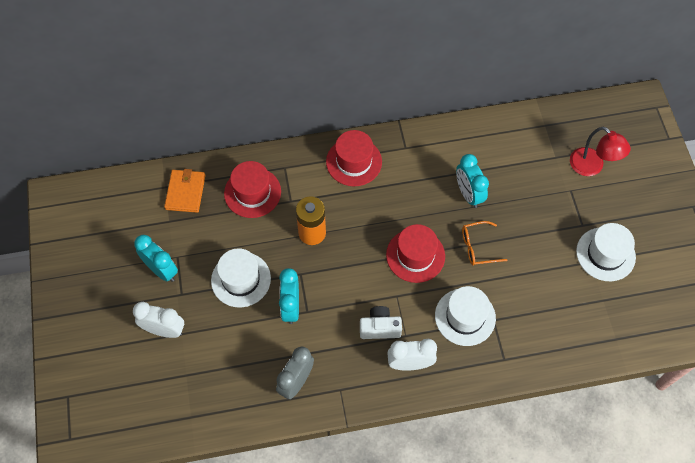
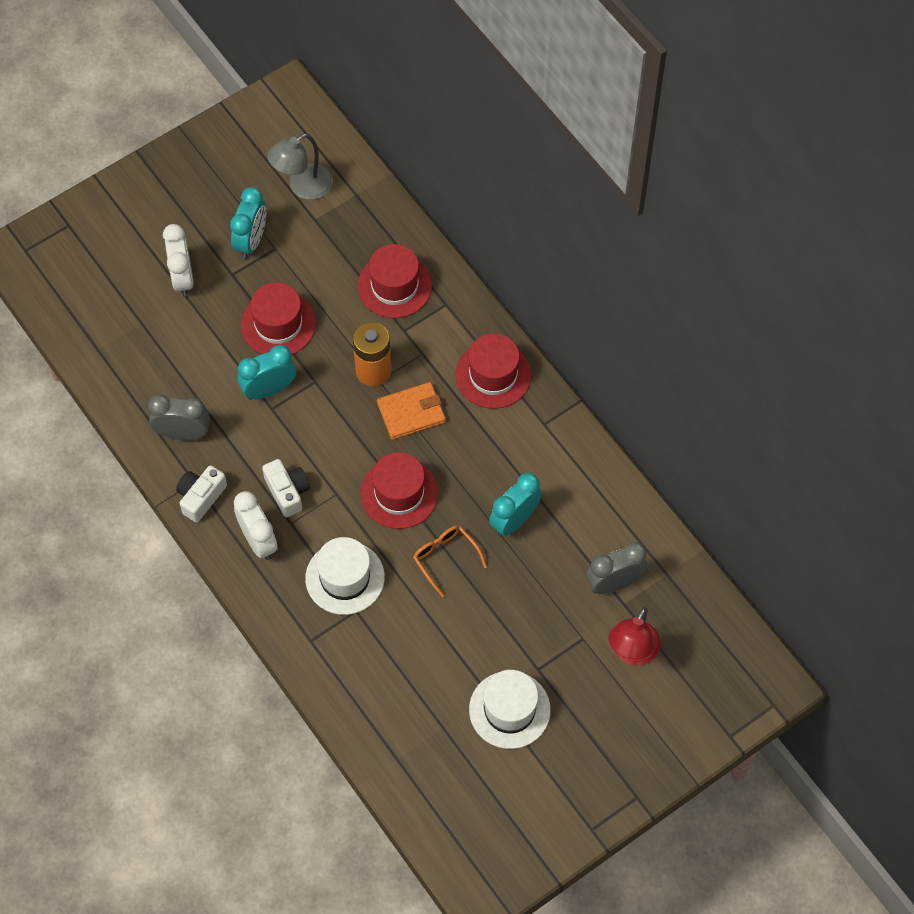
camera: 65 degrees right, 0 degrees up
orange wallet [164,169,205,213] -> orange wallet moved to [377,382,446,440]
white hat [211,248,271,307] -> red hat [241,283,316,355]
none -> white camera [176,465,227,523]
none -> grey lamp [267,133,333,200]
none -> grey clock [586,542,647,594]

